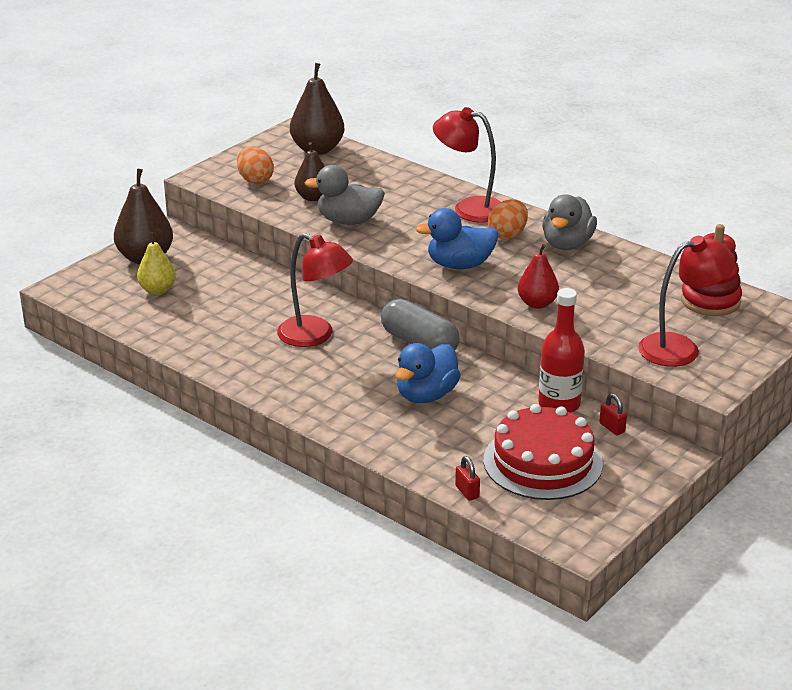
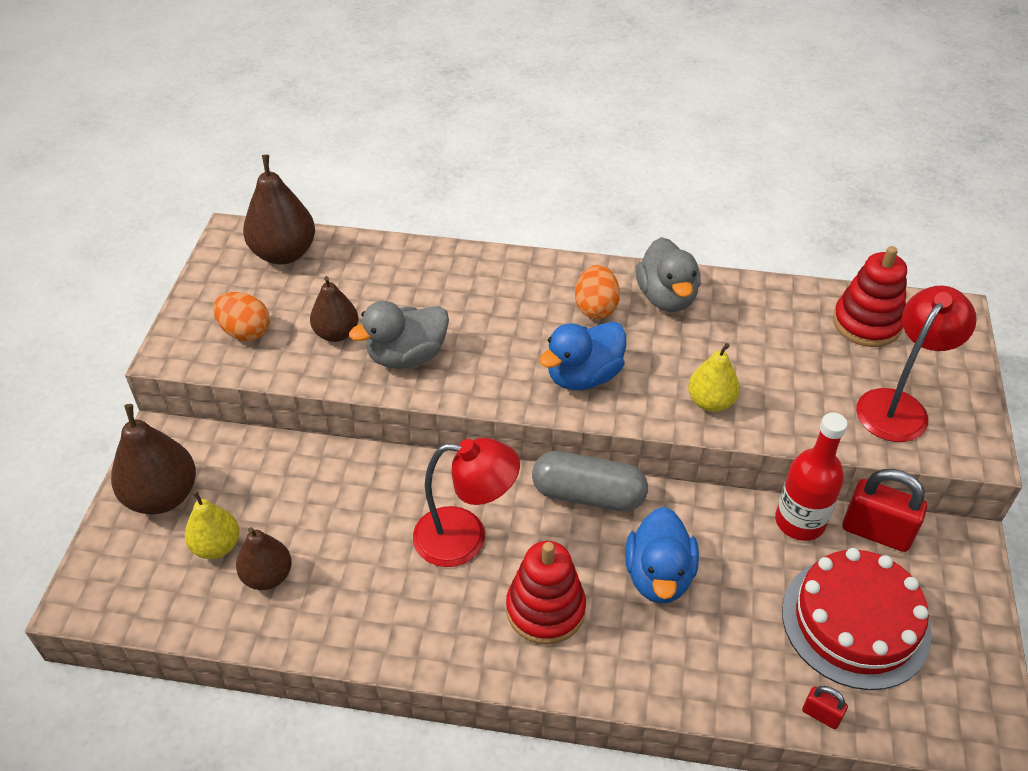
camera: 30 degrees left, 15 degrees up
red lamp [433,107,501,223] -> none
red pear [518,244,559,309] -> yellow pear [688,343,740,412]
red padlock [599,393,627,435] -> red padlock [843,469,927,552], size x2.04
none -> brown pear [236,527,292,590]
none -> red stacking toy [506,541,586,645]

